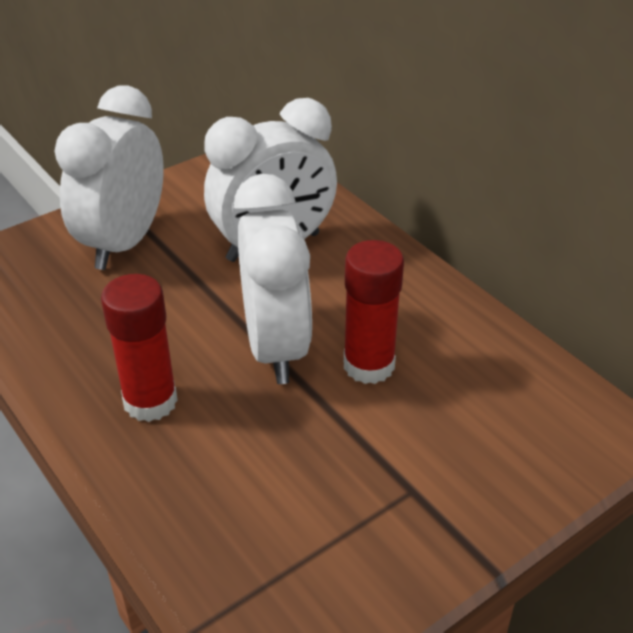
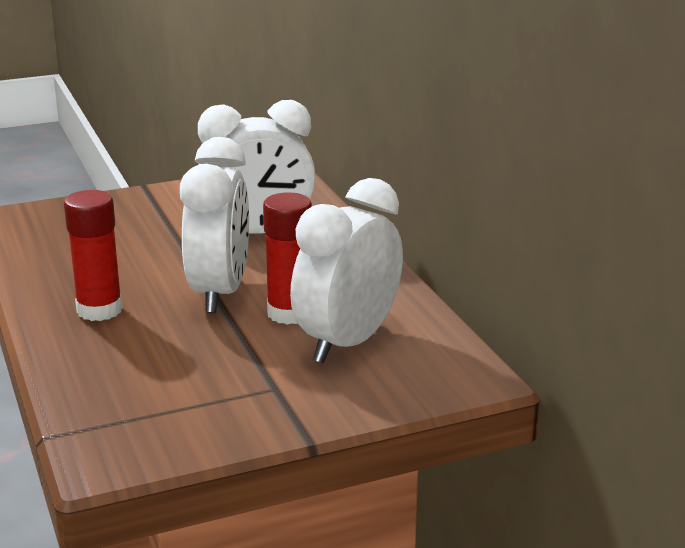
camera: 15 degrees right, 15 degrees down
white clock [54,86,164,270] -> white clock moved to [290,178,403,363]

